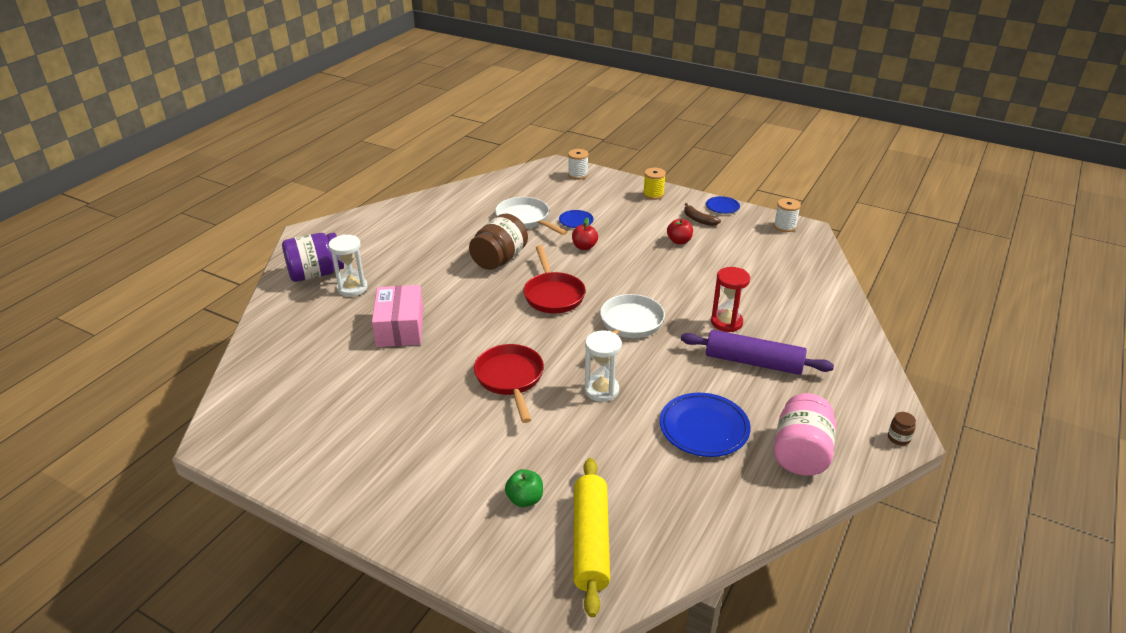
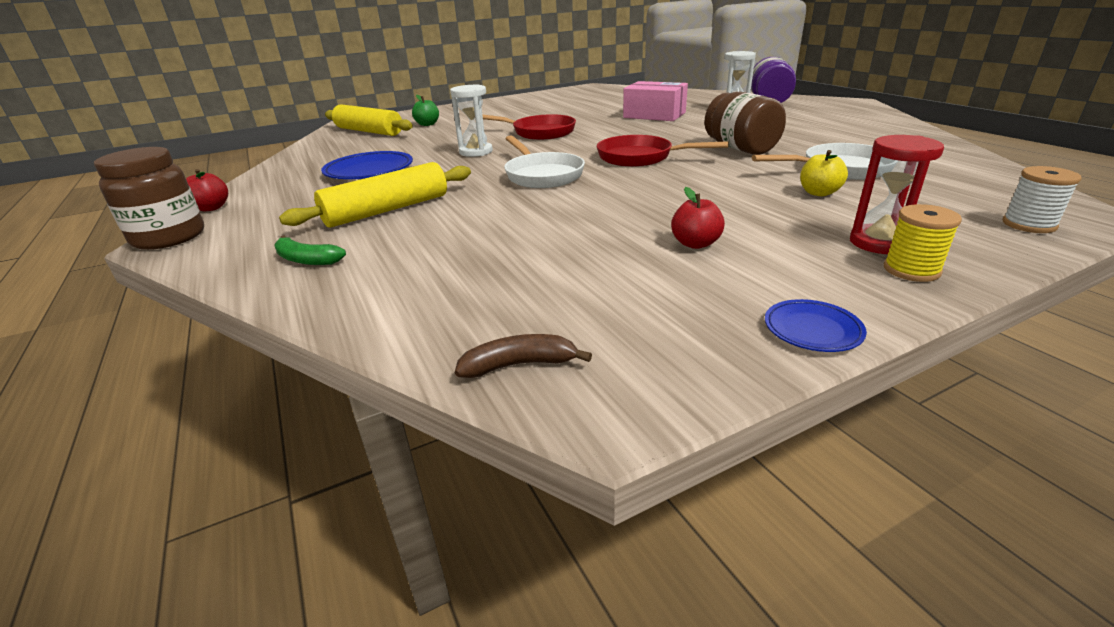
camera: 125 degrees right, 5 degrees down
blue plate [559,210,594,228] -> yellow apple [800,150,848,196]
red apple [572,217,598,250] -> red apple moved to [186,169,228,211]
purple rolling pin [681,330,834,375] -> yellow rolling pin [279,162,471,228]
brown banana [684,203,721,226] -> brown banana moved to [455,334,592,378]
red hourglass [711,267,750,332] -> red hourglass moved to [850,135,944,254]
white spool [774,198,801,232] -> none
pink jar [774,393,836,476] -> none
brown jar [888,412,916,445] -> brown jar [94,147,204,250], size x2.40
none -> green banana [274,236,346,265]

